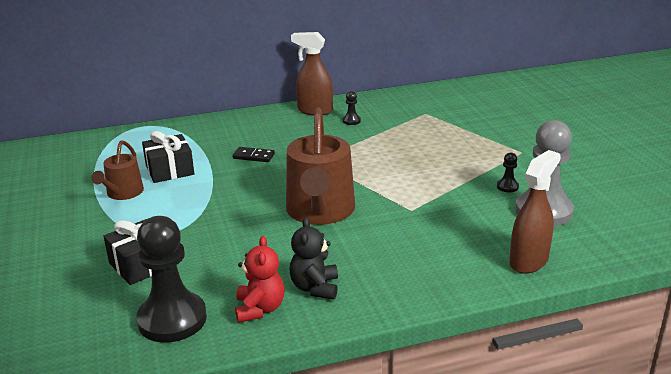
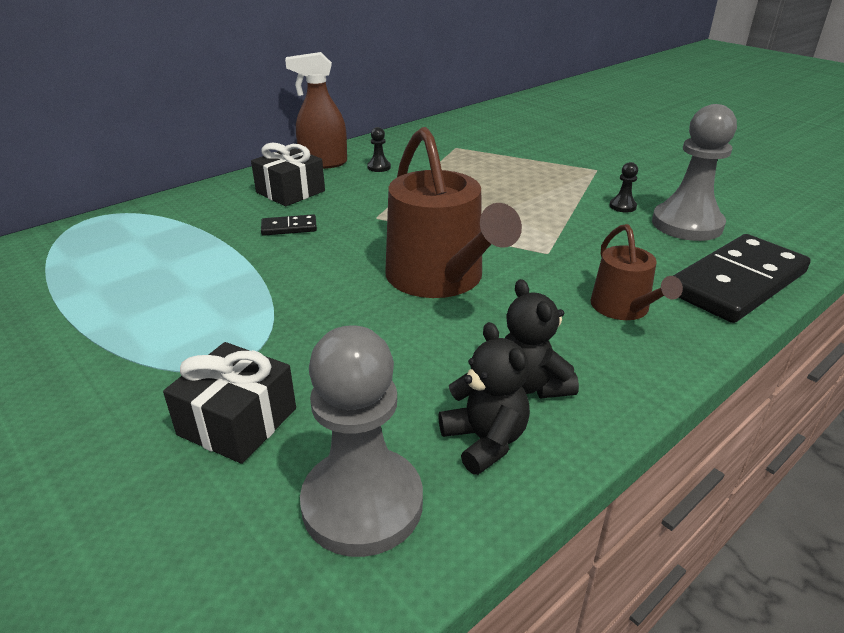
camera: 25 degrees left, 5 degrees up
brown watering can [91,140,144,200] -> brown watering can moved to [590,224,683,320]
black pawn [137,216,207,343] -> grey pawn [300,325,423,557]
black gift [142,131,194,183] -> black gift moved to [251,143,325,206]
red teddy bear [235,236,285,323] -> black teddy bear [438,322,530,475]
brown spray bottle [509,150,561,274] -> black domino [673,234,811,323]

